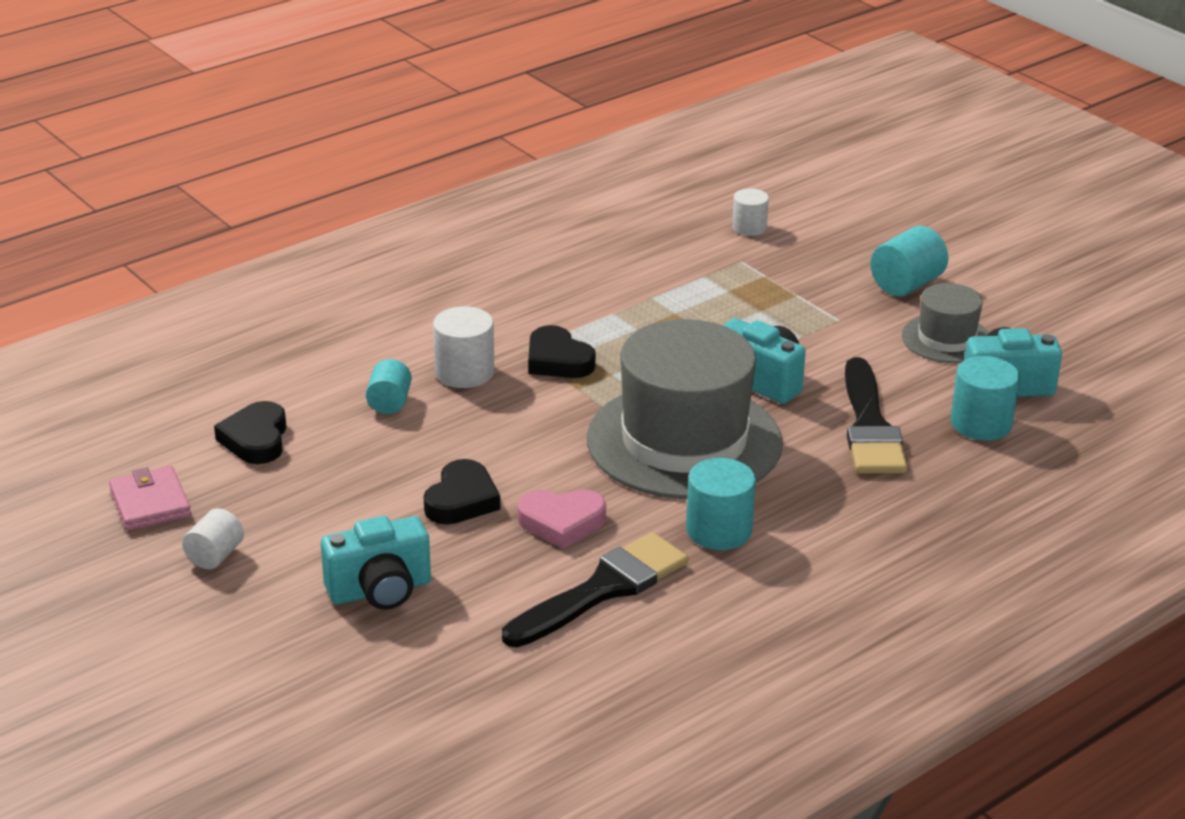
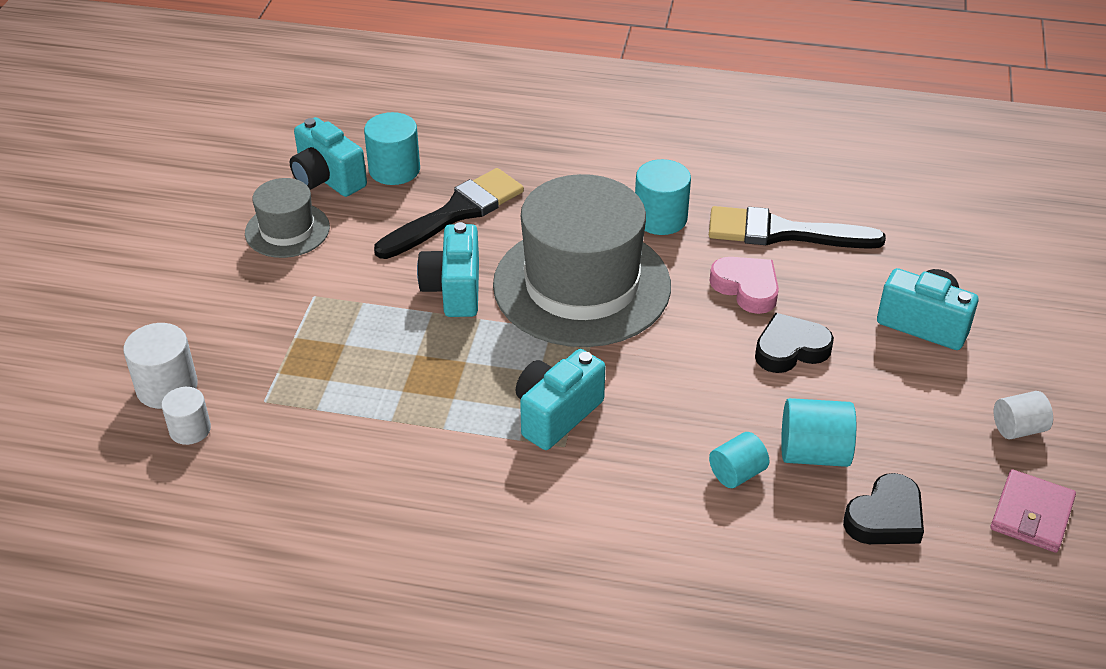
camera: 130 degrees left, 10 degrees up
white cylinder [433,306,494,388] -> white cylinder moved to [123,323,198,409]
black heart [528,325,596,378] -> turquoise camera [516,349,605,450]
turquoise cylinder [870,226,948,296] -> turquoise cylinder moved to [781,398,856,467]

